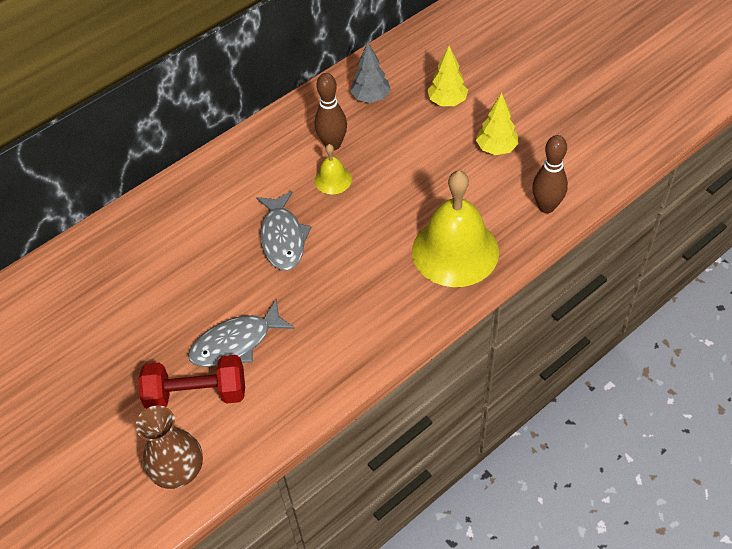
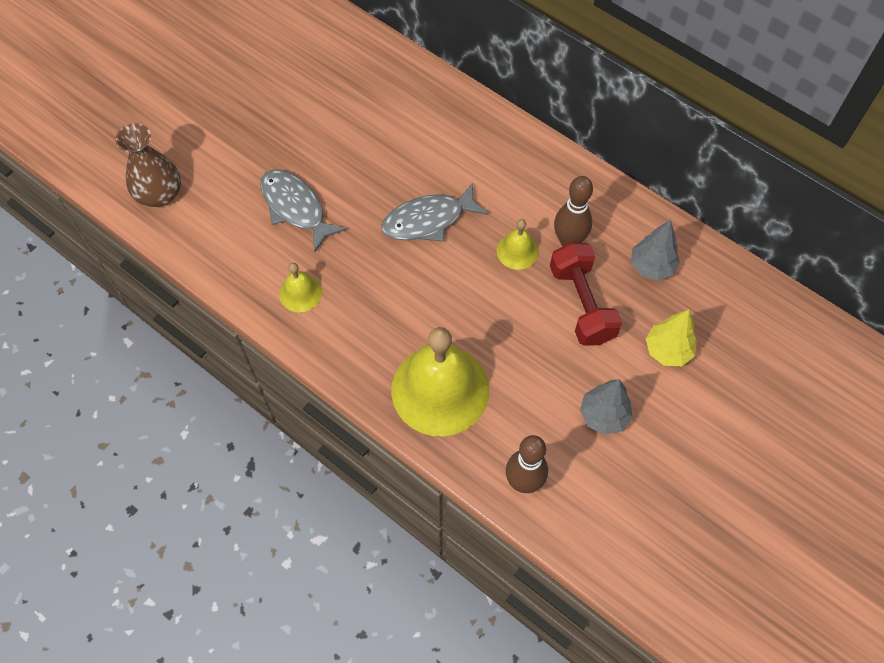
camera: 75 degrees right, 10 degrees up
red dumbbell [138,355,245,409] -> red dumbbell moved to [550,242,622,346]
yellow tree [476,93,519,155] -> grey tree [580,379,633,435]
none -> yellow bell [279,263,322,313]

